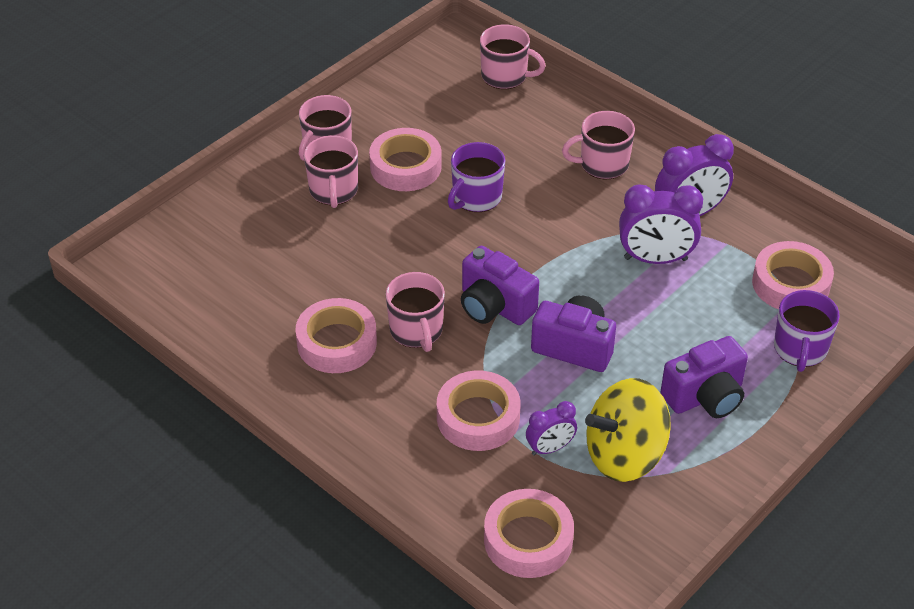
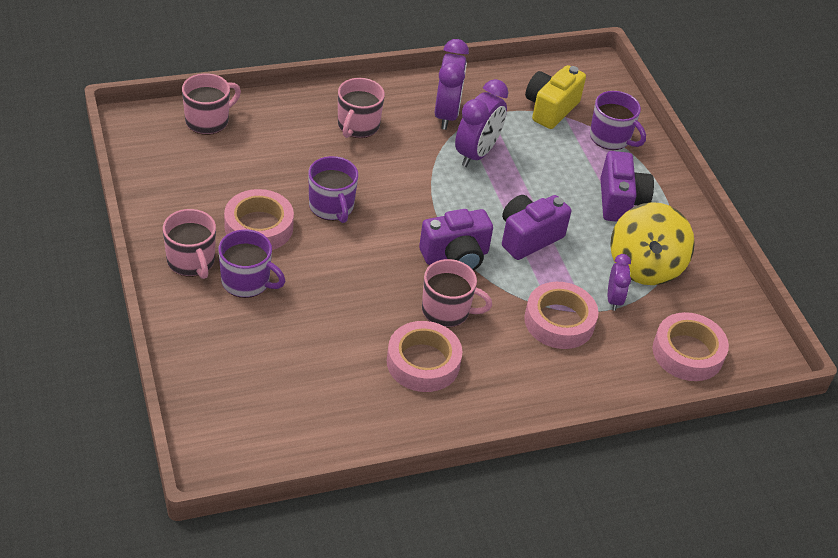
camera: 65 degrees left, 0 degrees up
pink mug [304,135,358,208] -> purple mug [219,230,285,298]
pink tape [752,241,834,309] -> yellow camera [525,65,586,129]

